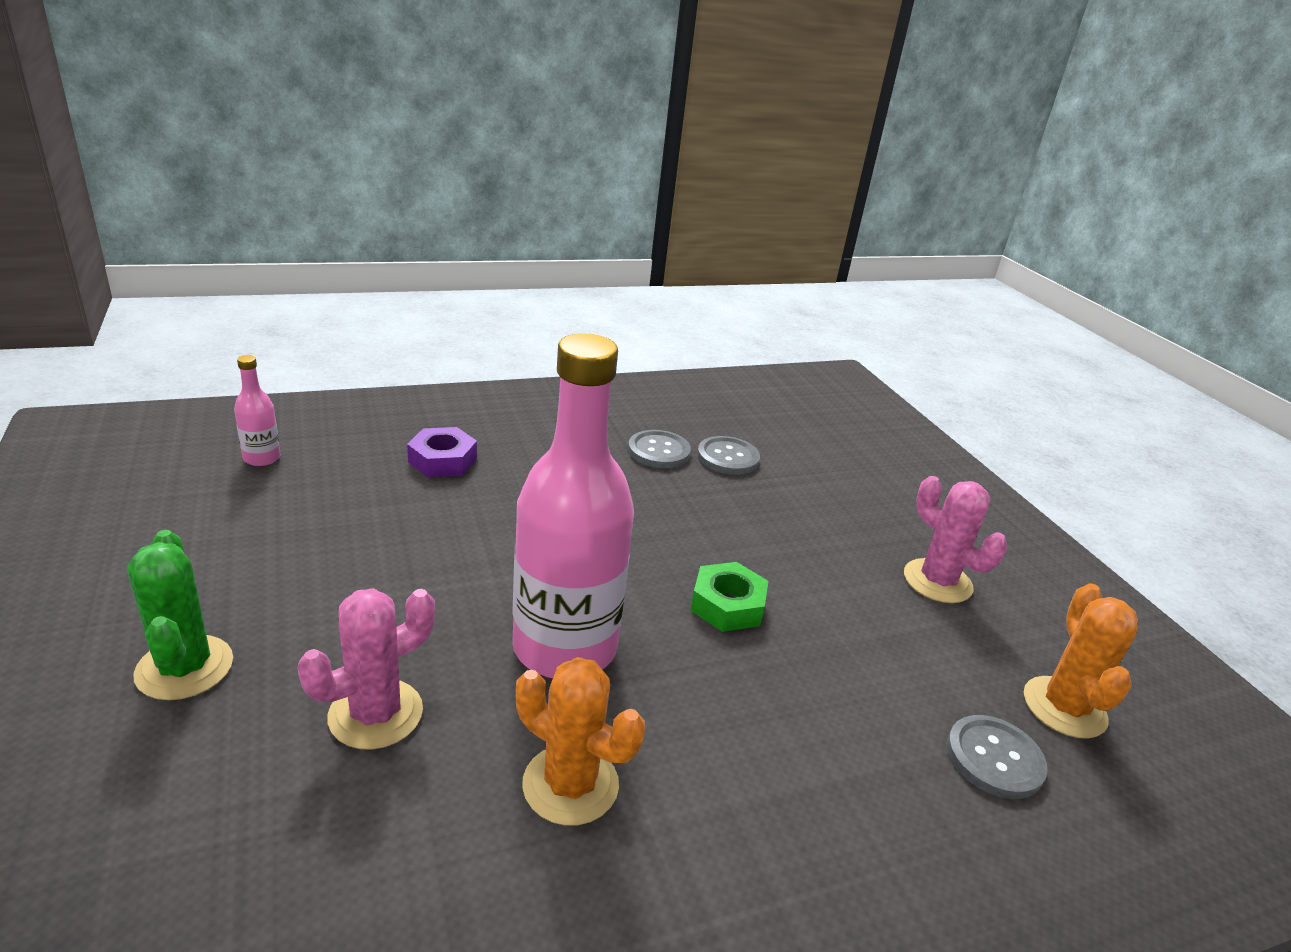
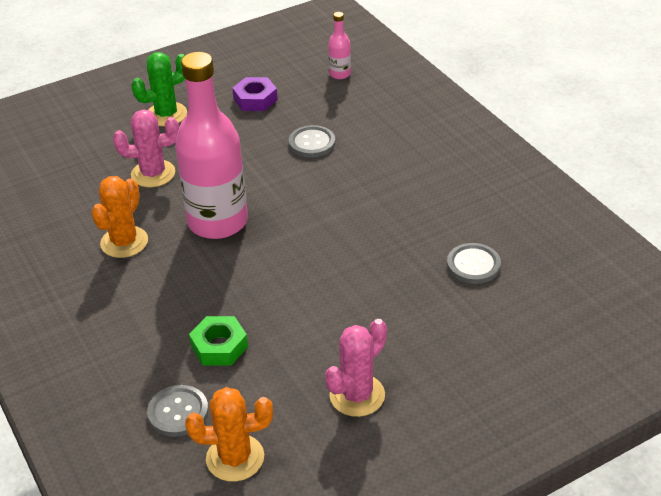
camera: 85 degrees right, 10 degrees up
pink cactus [297,588,435,750] -> pink cactus turned 45 degrees counterclockwise [113,109,179,187]
purple nut [407,427,477,477] -> purple nut moved to [232,77,278,111]
grey button [628,430,691,468] -> grey button moved to [289,125,335,158]
green nut [690,562,768,632] -> green nut moved to [189,316,248,366]

